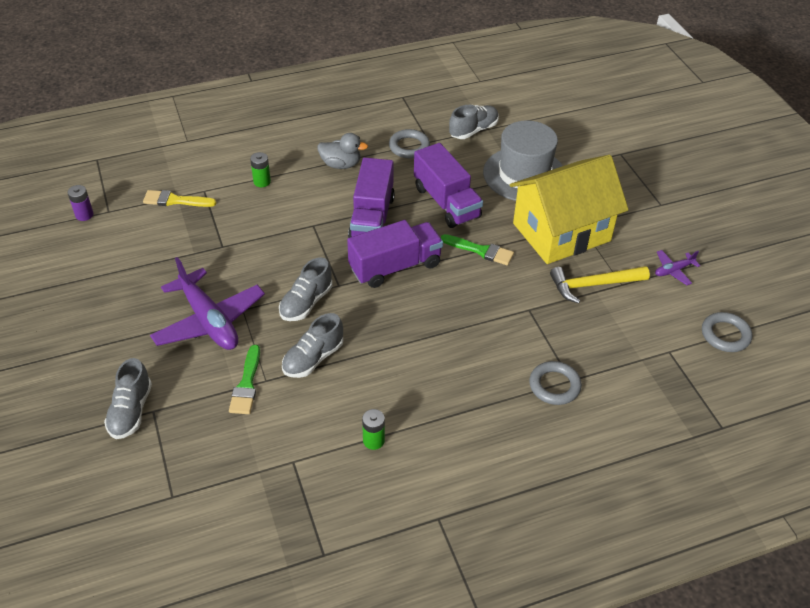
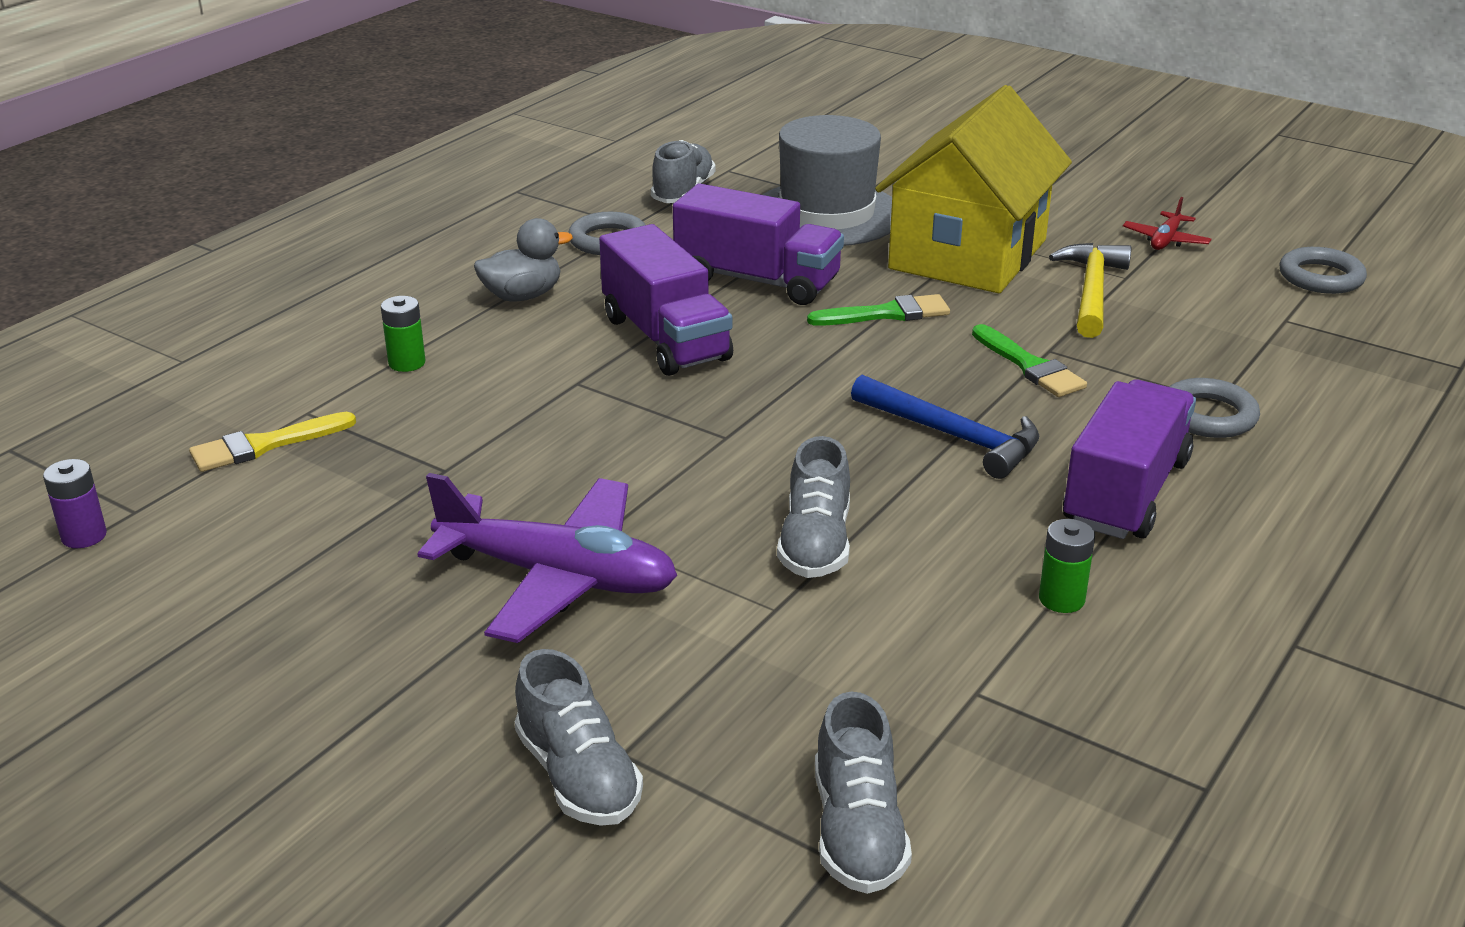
camera: 35 degrees left, 15 degrees down
green brush [229,345,260,414] -> green brush moved to [972,324,1087,397]
grey shoe [279,257,332,321] -> grey shoe moved to [815,692,912,894]
purple truck [347,220,443,288] -> purple truck moved to [1063,380,1196,539]
yellow hammer [550,266,650,304] -> yellow hammer turned 150 degrees clockwise [1049,243,1131,338]
purple plane [655,250,700,285] -> red plane [1123,197,1212,250]
none -> blue hammer [851,375,1039,479]

